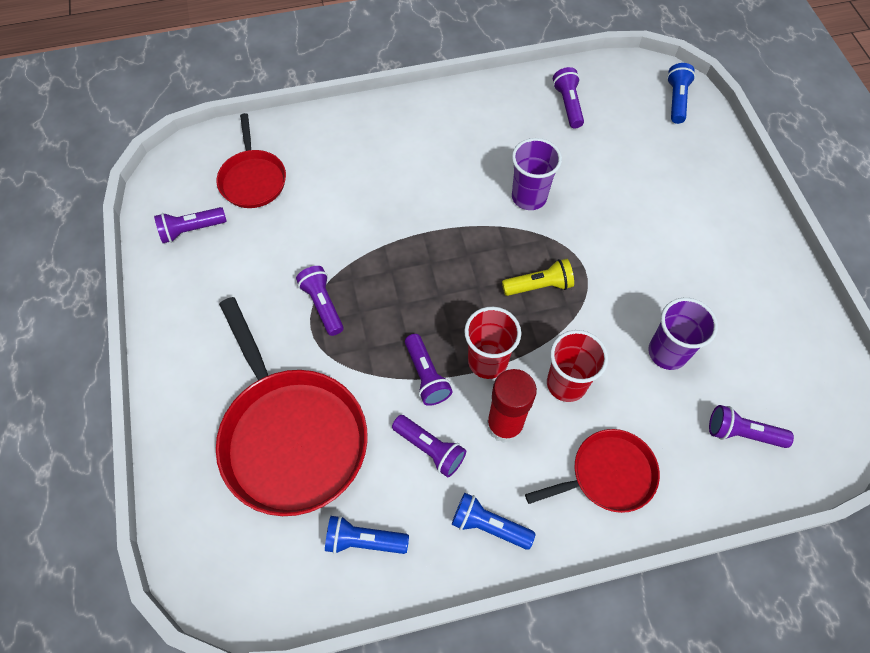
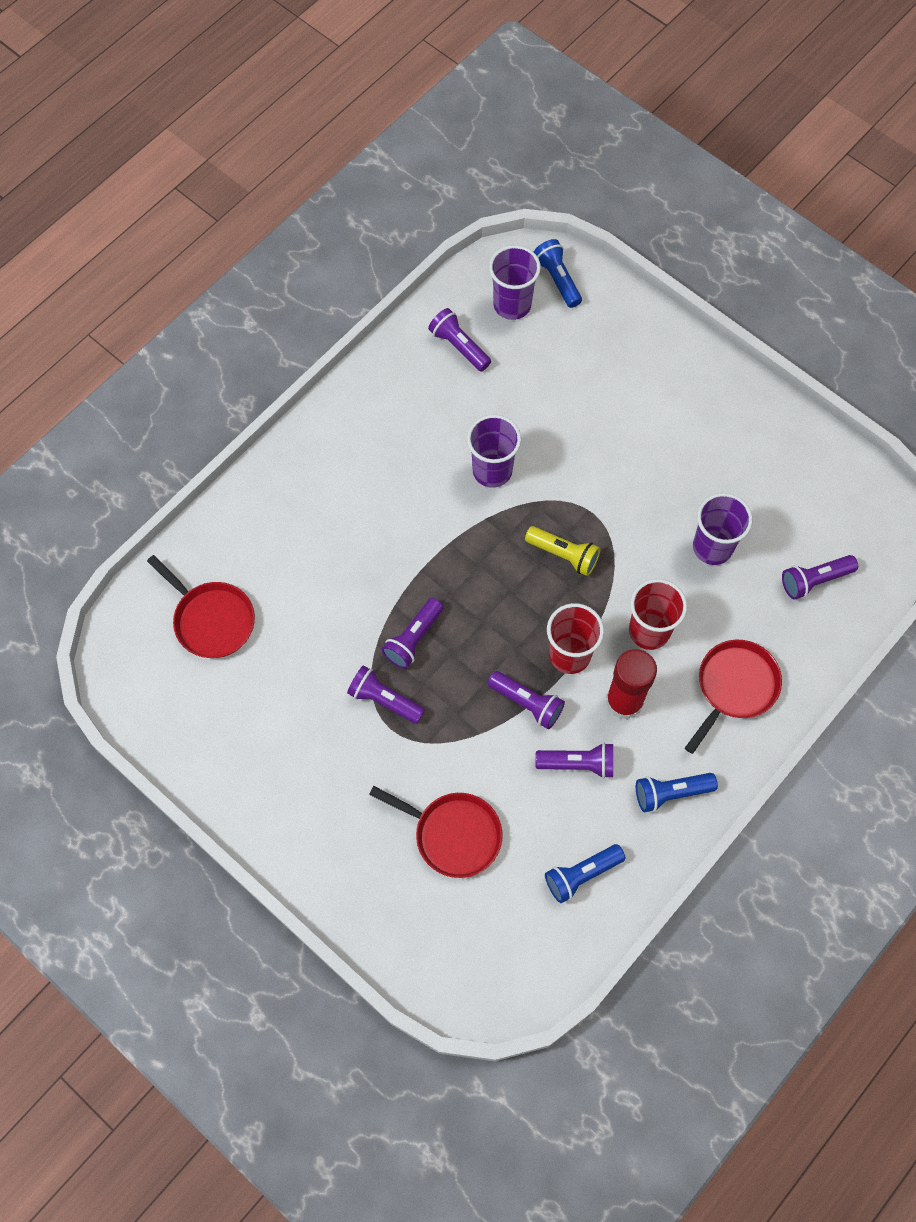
camera: 35 degrees left, 5 degrees up
purple flashlight [154,207,227,243] -> purple flashlight moved to [382,598,444,669]
red pan [216,297,368,516] -> red pan [369,786,502,878], size x0.56
yellow flashlight [502,259,574,296] -> yellow flashlight turned 75 degrees clockwise [525,526,600,576]
none -> purple cup [489,245,541,320]

